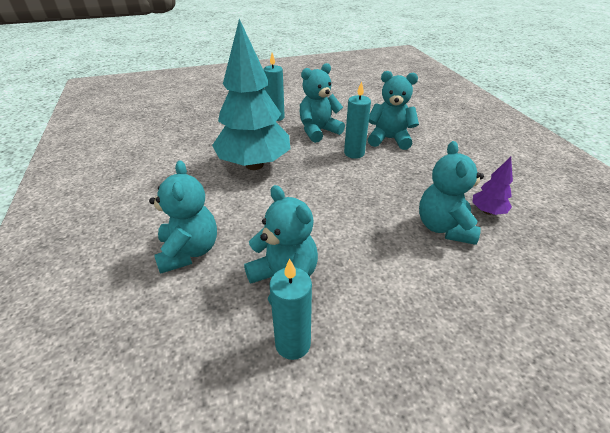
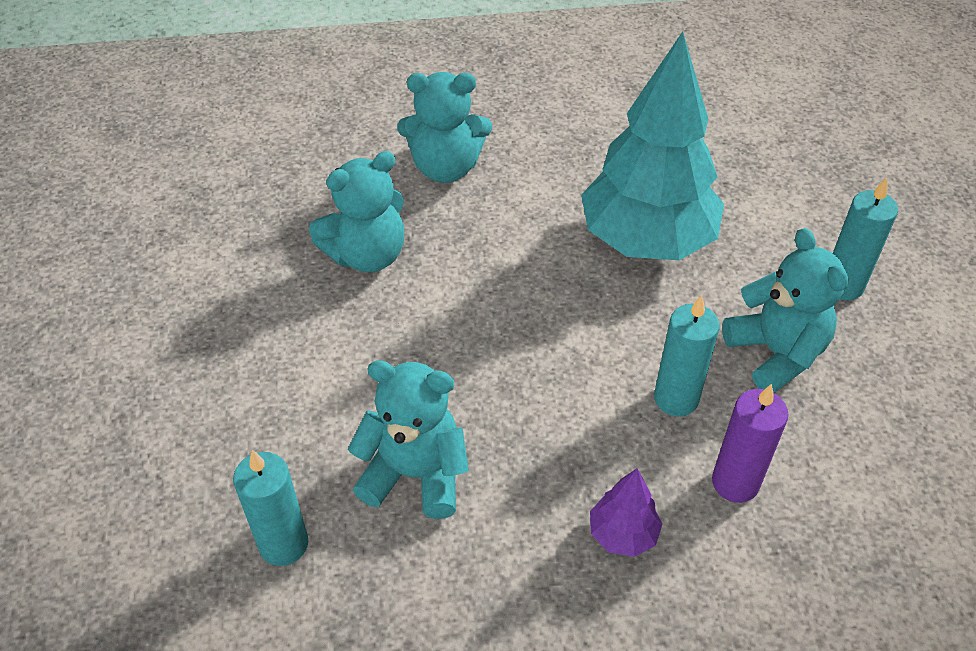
camera: 100 degrees right, 10 degrees up
turquoise candle [270,259,312,360] -> turquoise candle moved to [233,450,308,566]
turquoise teddy bear [368,71,419,150] -> purple candle [712,384,788,503]
purple tree [473,157,513,215] -> purple tree moved to [590,468,662,557]

